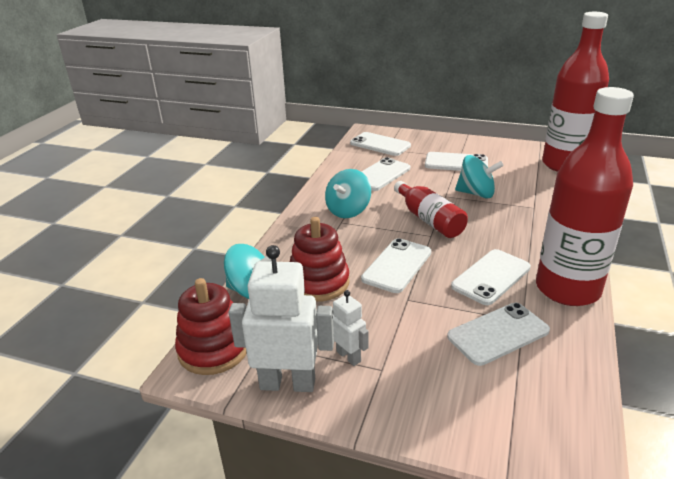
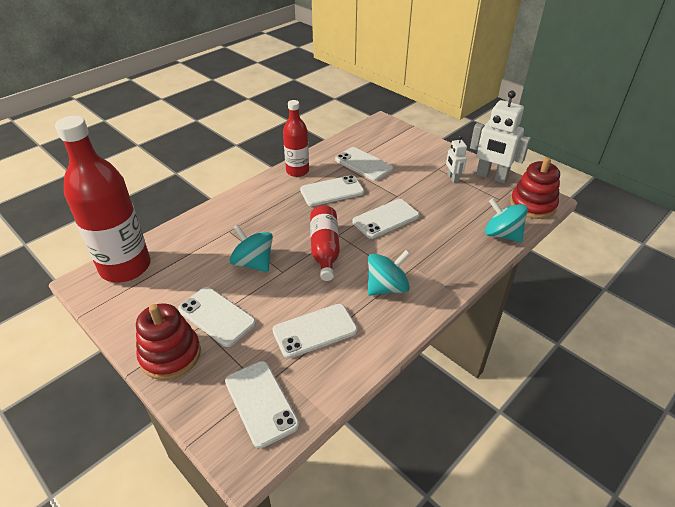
camera: 155 degrees left, 10 degrees up
red stacking toy [290,217,350,302] -> red stacking toy moved to [136,303,201,380]
white phone [447,303,550,366] -> white phone turned 45 degrees clockwise [335,147,393,181]
red bottle [536,87,634,306] -> red bottle [283,100,309,177], size x0.57

